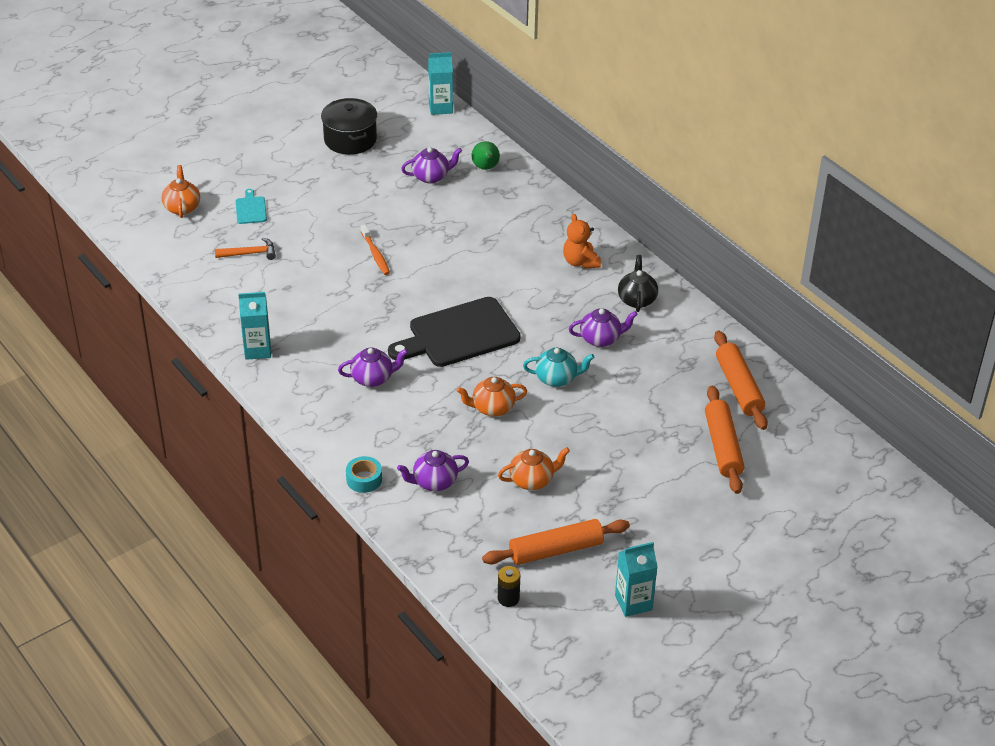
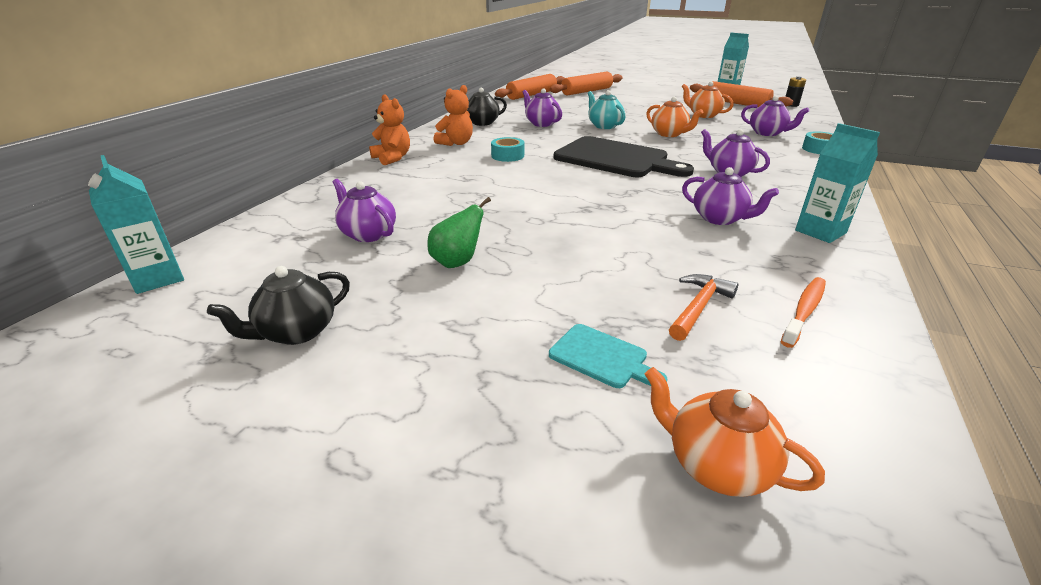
camera: 120 degrees left, 10 degrees down
orange teapot [161,165,200,218] -> orange teapot turned 75 degrees clockwise [645,367,825,497]
orange hammer [215,238,276,260] -> orange hammer turned 75 degrees clockwise [669,274,738,341]
turquoise cutting board [236,189,267,224] -> turquoise cutting board turned 105 degrees counterclockwise [549,324,667,388]
black pot [321,98,377,155] -> black teapot [207,266,350,345]
orange toothbrush [361,225,390,275] -> orange toothbrush moved to [781,277,826,348]
green pear [472,141,500,170] -> green pear moved to [427,197,491,268]
none -> orange teddy bear [369,94,410,165]
none -> turquoise tape [491,137,524,162]
none -> purple teapot [682,167,779,225]

